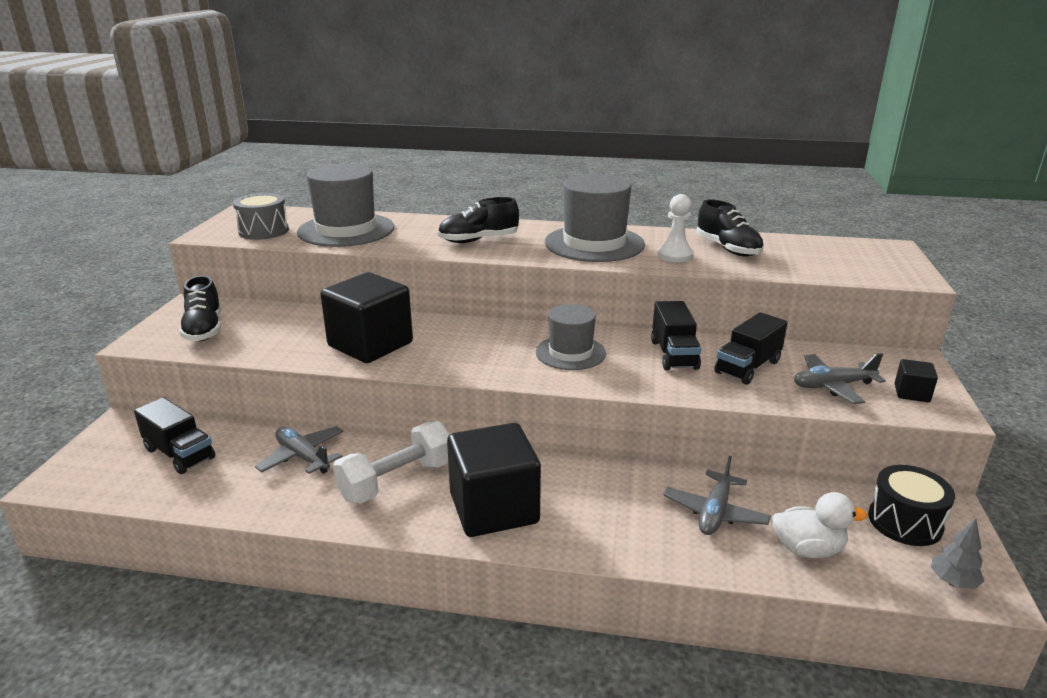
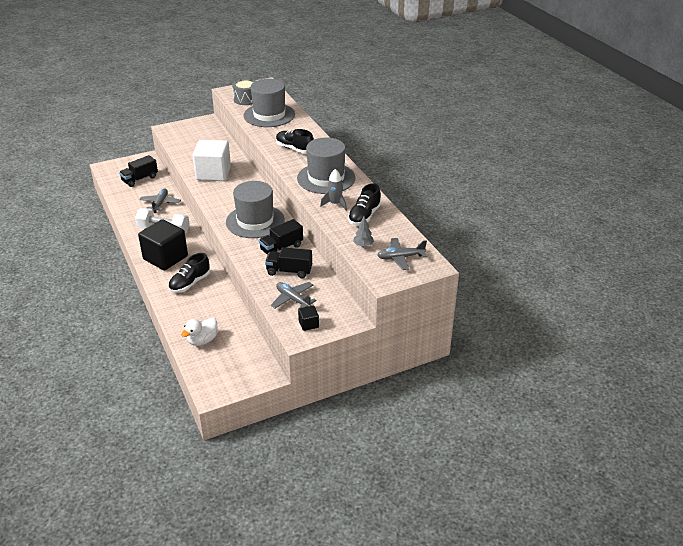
camera: 55 degrees right, 10 degrees up
black truck [134,397,215,474] -> black truck turned 45 degrees clockwise [119,155,158,187]
black shoe [179,275,221,341] -> black shoe moved to [168,253,210,293]
black cube [320,272,413,363] -> white cube [192,140,231,181]
grey hat [536,304,606,370] -> grey hat [226,181,285,238], size x1.60
white pawn [658,194,694,262] -> grey rocket [320,169,347,211]
grey plane [663,456,771,535] -> grey plane moved to [377,238,427,270]
white duck [772,492,867,558] -> white duck turned 75 degrees clockwise [181,318,217,346]
black drum [868,465,955,546] -> none
grey tree [931,519,984,589] -> grey tree moved to [353,216,374,247]

